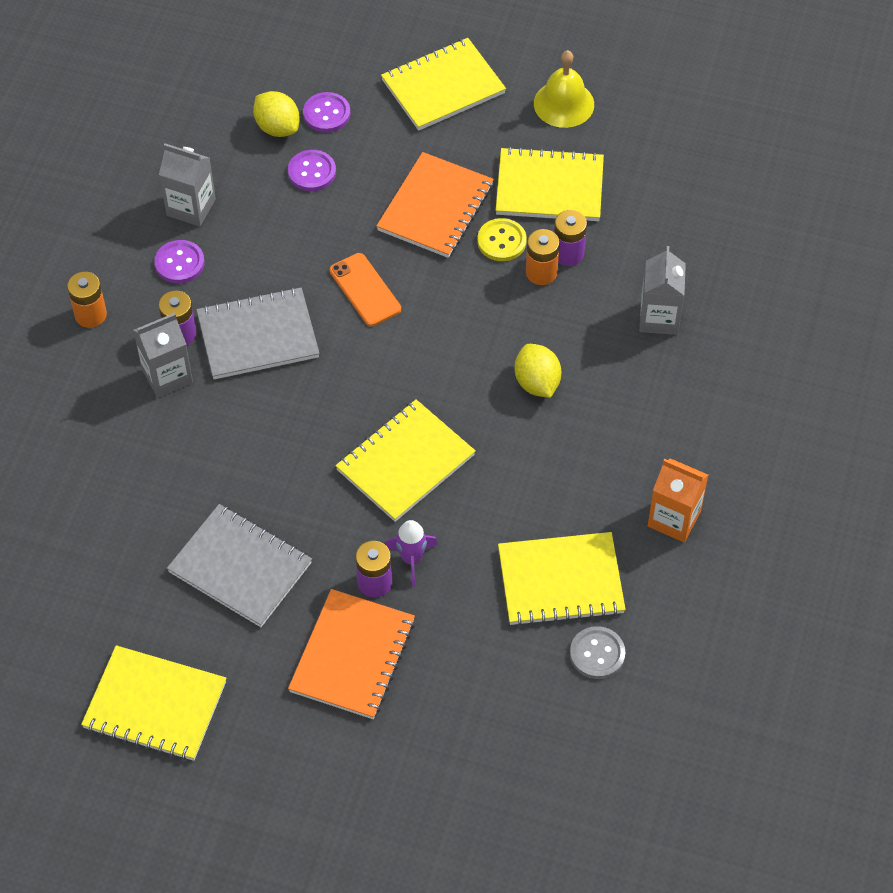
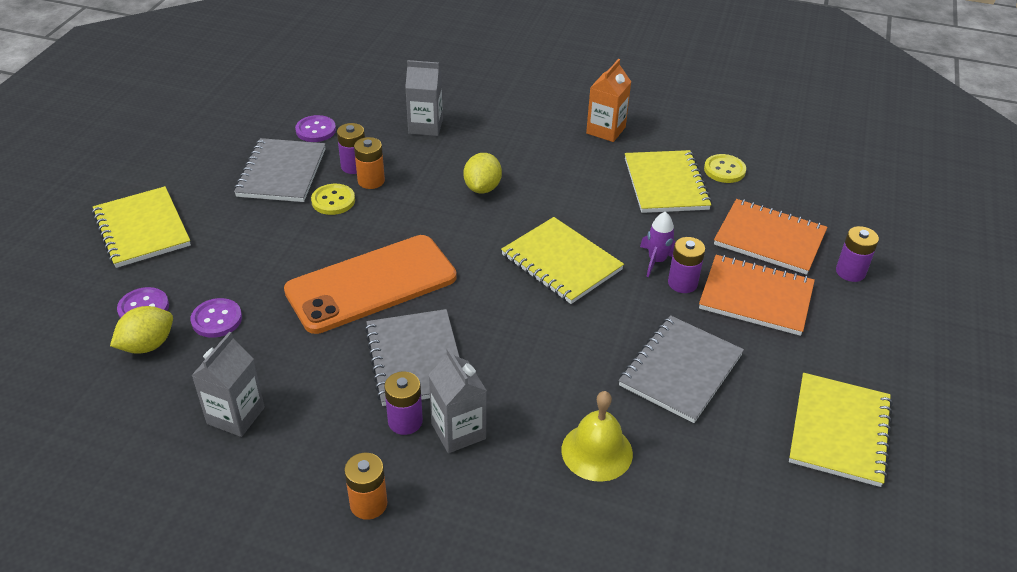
camera: 90 degrees left, 15 degrees down
purple button [154,240,205,284] -> purple button moved to [295,115,336,142]
orange phone [329,253,401,326] -> orange phone [284,235,457,334], size x2.03
orange notebook [376,152,494,258] -> orange notebook moved to [714,199,827,275]
yellow notebook [495,147,604,221] -> grey notebook [234,138,326,202]
yellow lemon [515,344,561,398] -> yellow lemon turned 60 degrees counterclockwise [464,153,502,193]
yellow bell [534,50,594,128] -> yellow bell moved to [561,391,633,482]
grey button [570,626,625,679] -> yellow button [704,154,746,183]
none -> purple battery [836,226,879,282]

